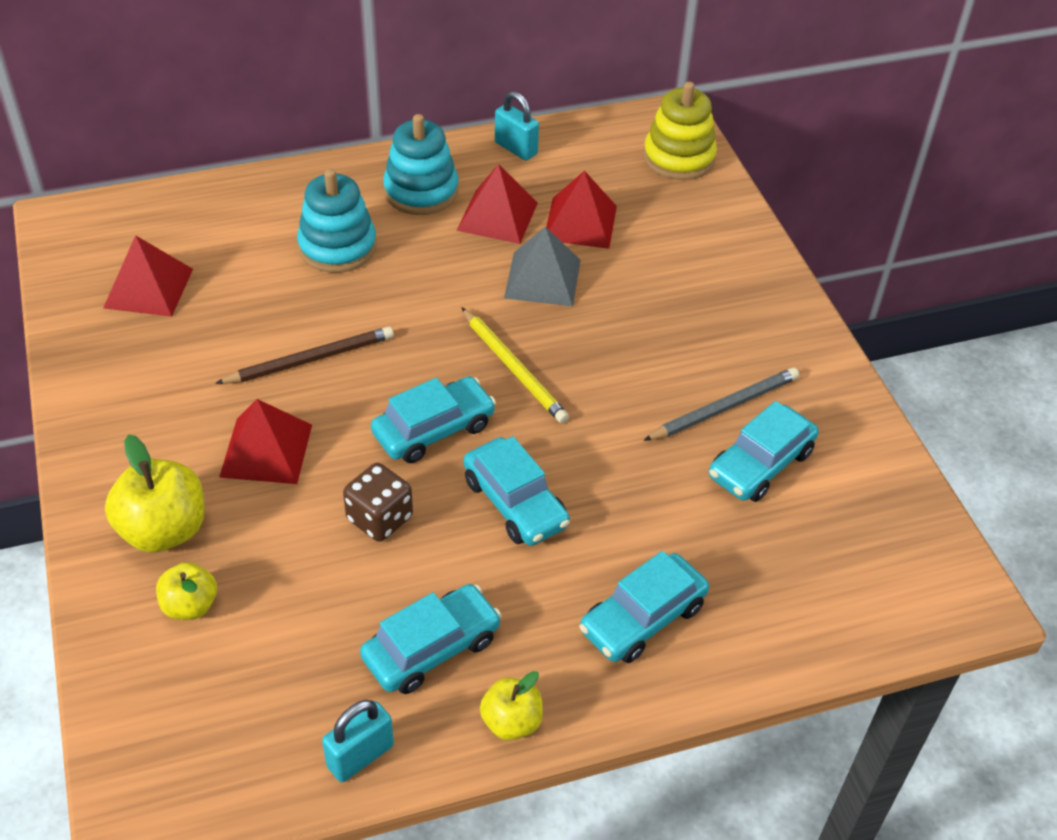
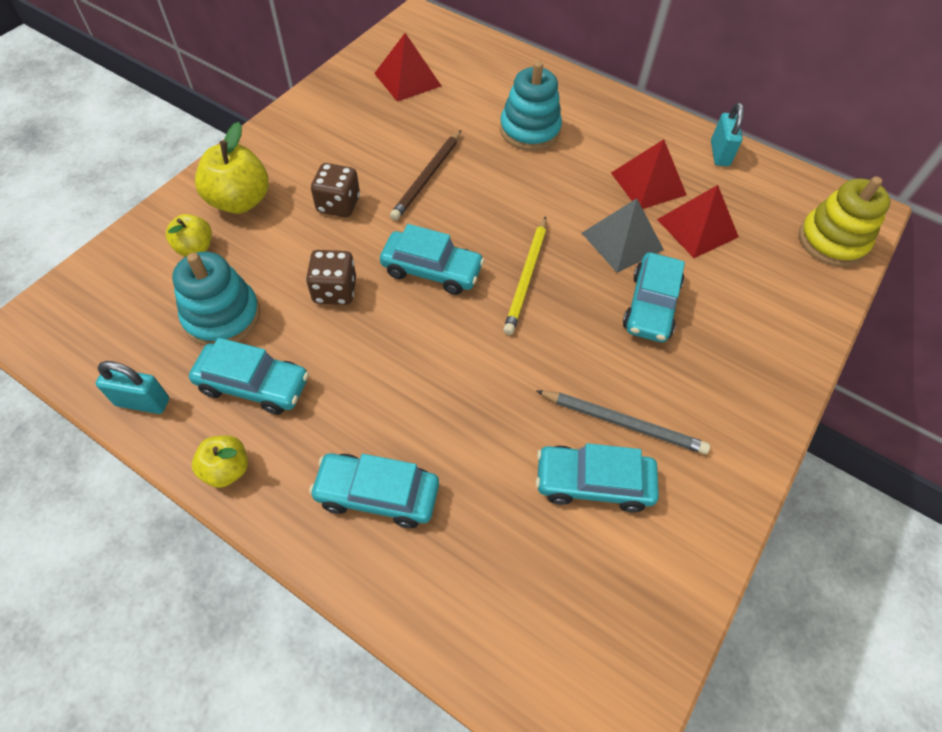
camera: 50 degrees right, 10 degrees up
brown pencil [215,327,394,384] -> brown pencil turned 90 degrees clockwise [390,130,461,220]
red pyramid [219,399,312,484] -> brown dice [311,163,360,217]
turquoise stacking toy [383,114,458,215] -> turquoise stacking toy moved to [172,252,260,346]
turquoise car [463,436,570,546] -> turquoise car moved to [623,253,685,342]

